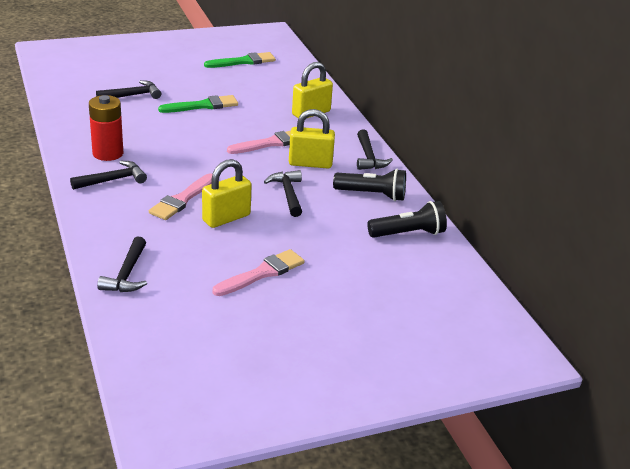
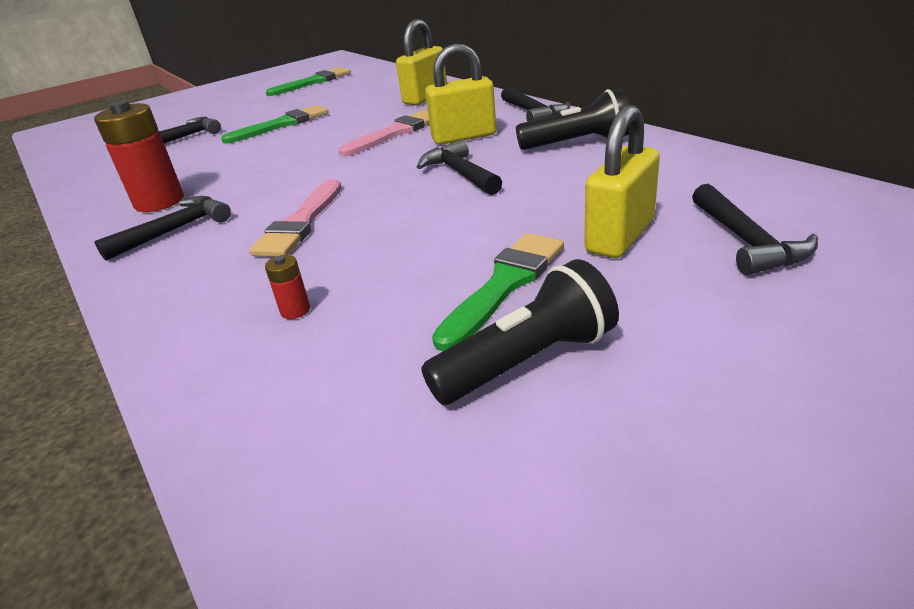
camera: 10 degrees left, 0 degrees up
black hammer [97,236,147,292] -> black hammer moved to [692,184,818,275]
yellow padlock [202,159,252,228] -> yellow padlock moved to [584,105,660,258]
pink brush [212,249,305,296] -> green brush [432,233,564,351]
black flashlight [367,201,447,238] -> black flashlight moved to [421,259,619,405]
none -> red battery [265,255,310,319]

